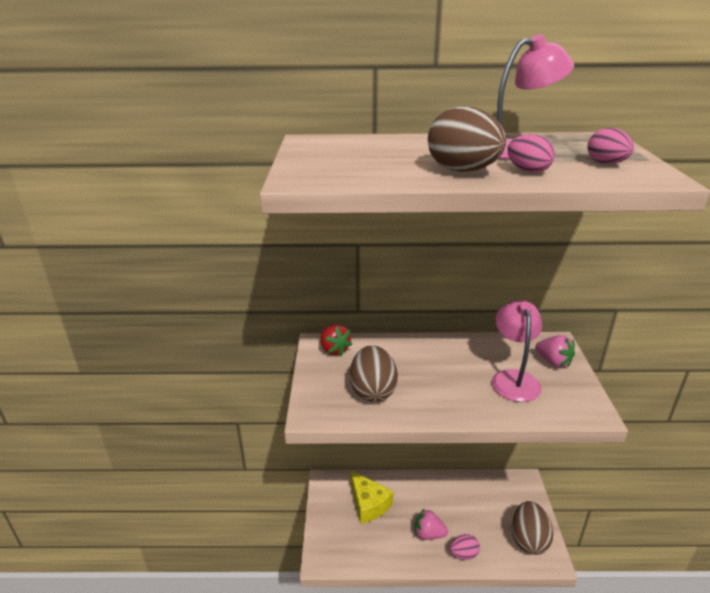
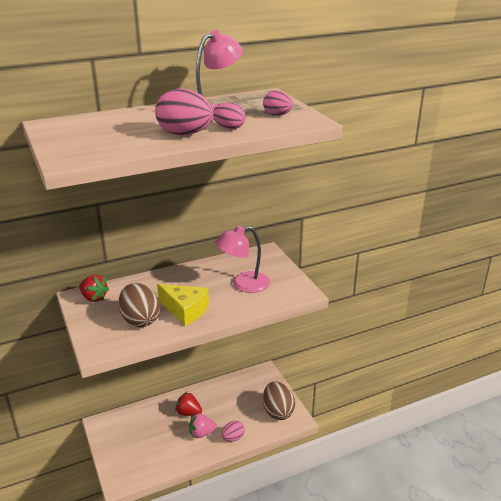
camera: 25 degrees left, 0 degrees up
yellow cheese [350,470,394,524] -> yellow cheese moved to [157,284,209,326]
brown egg [428,107,506,172] -> pink egg [155,89,213,136]
pink lamp [492,300,542,402] -> pink lamp turned 90 degrees counterclockwise [215,226,270,293]
pink strawberry [535,335,575,368] -> none
none -> red strawberry [175,391,202,416]

